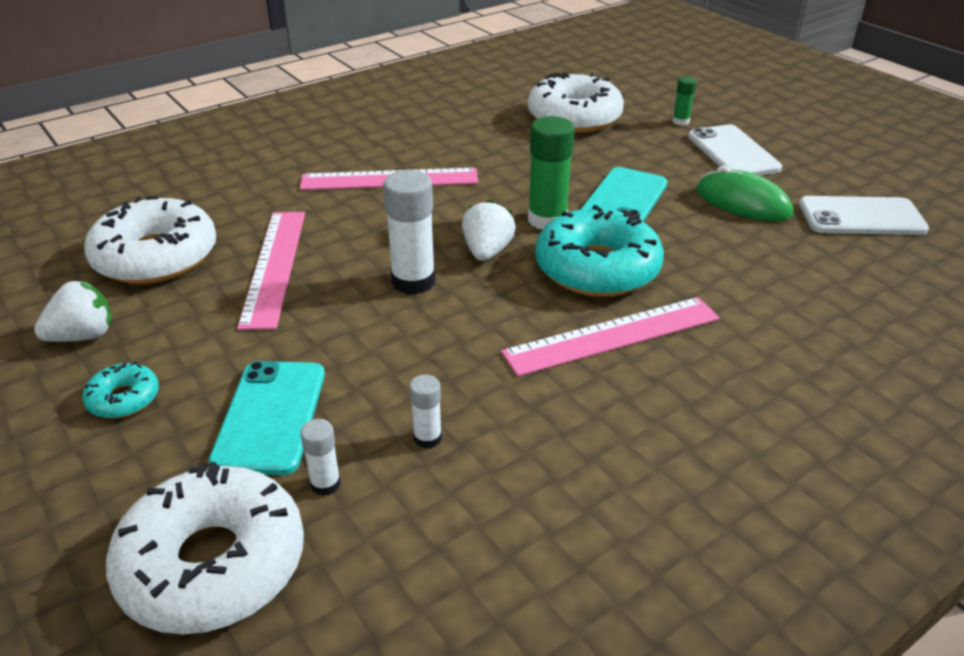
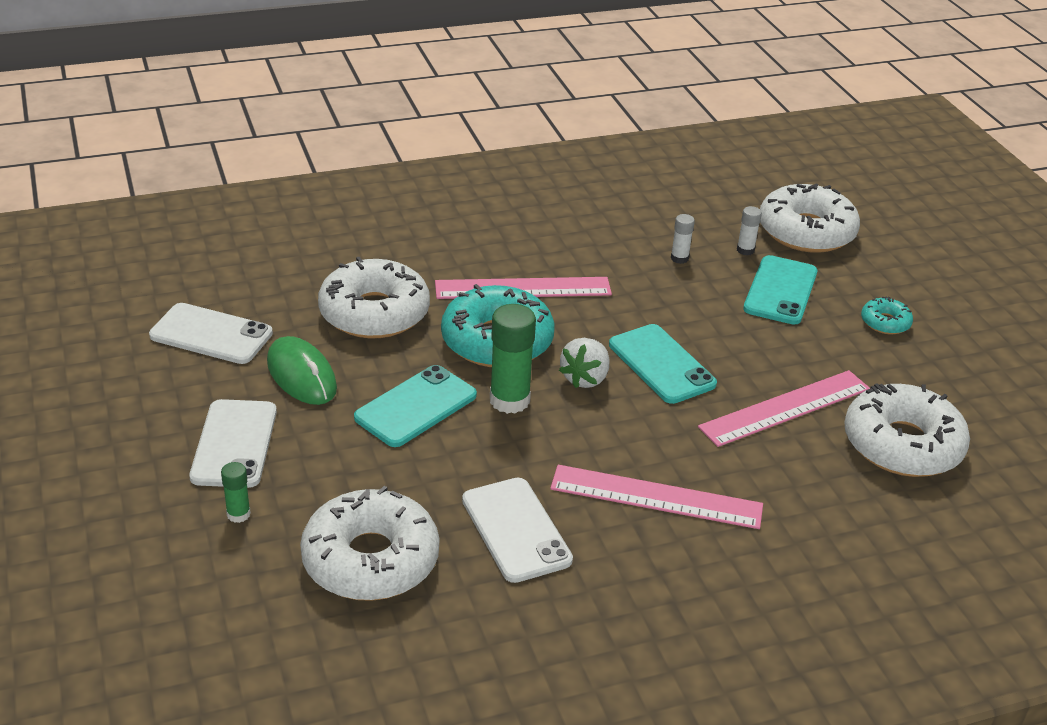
camera: 165 degrees left, 0 degrees up
white strawberry [34,280,112,342] -> none
pink ruler [237,212,305,330] -> pink ruler turned 45 degrees clockwise [698,370,870,447]
white glue stick [383,170,435,295] -> turquoise phone [609,324,717,404]
none -> white donut [318,257,430,338]
none -> white phone [462,478,573,583]

